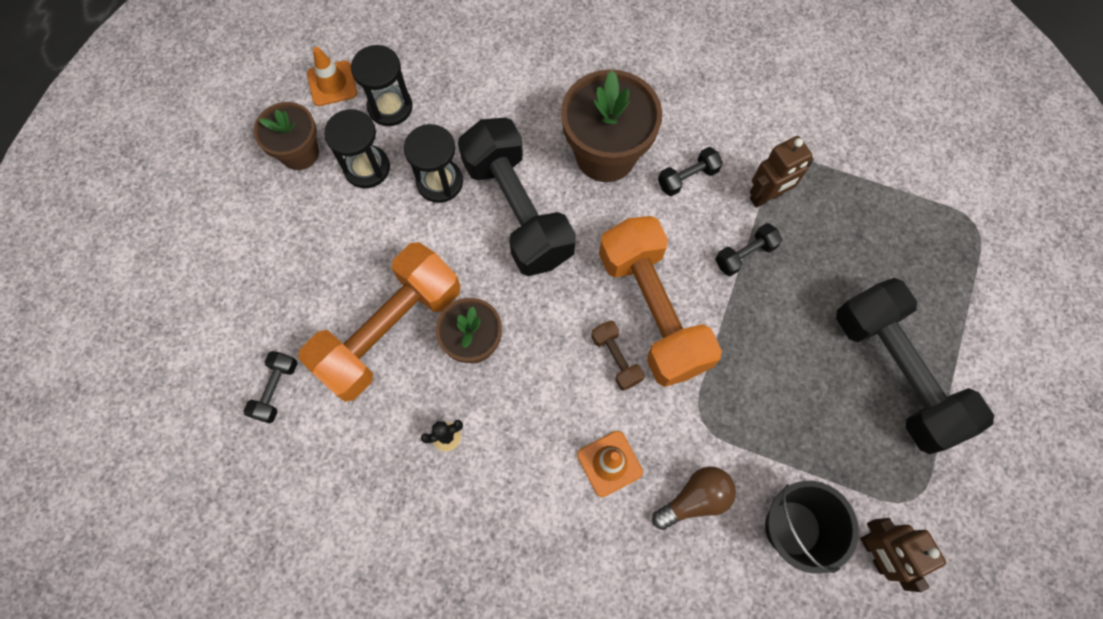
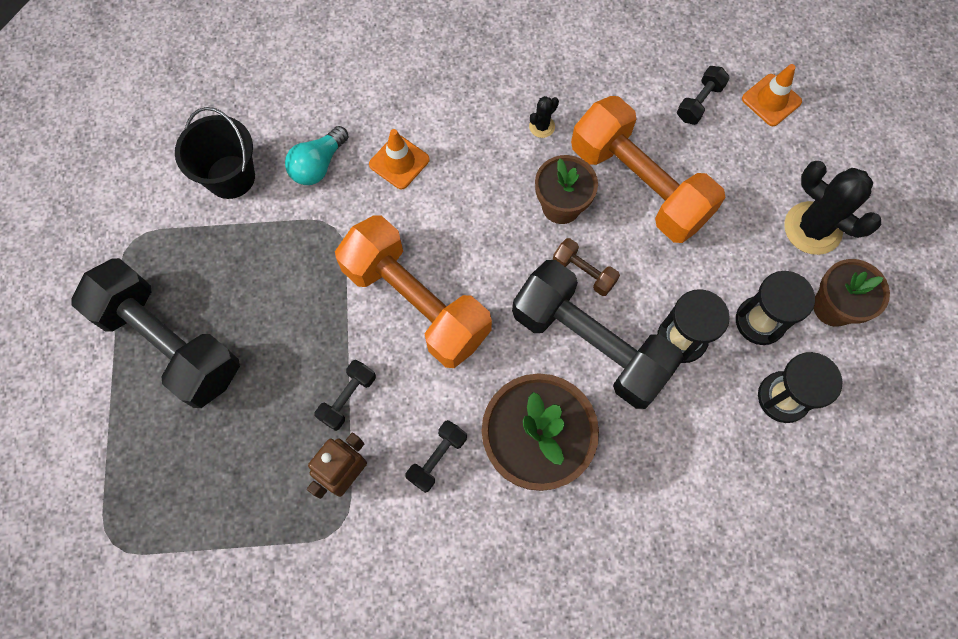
camera: 155 degrees right, 0 degrees up
black dumbbell [243,351,297,423] -> black dumbbell turned 45 degrees clockwise [677,66,730,125]
orange dumbbell [298,242,460,402] -> orange dumbbell turned 60 degrees counterclockwise [571,96,725,243]
orange traffic cone [307,47,357,106] -> orange traffic cone moved to [742,64,802,126]
brown dumbbell [591,320,645,391] -> brown dumbbell moved to [553,238,620,296]
brown light bulb [652,467,736,530] -> turquoise light bulb [285,126,349,185]
brown robot [860,518,946,592] -> none
none -> black cactus [784,161,881,255]

